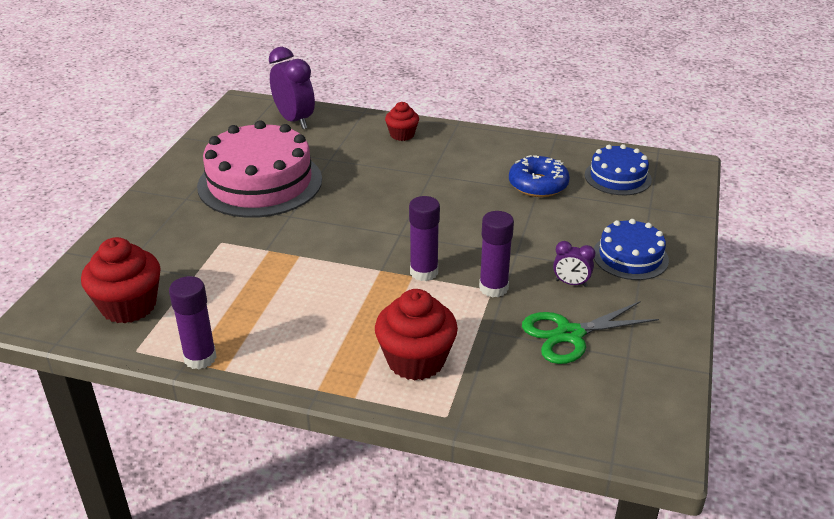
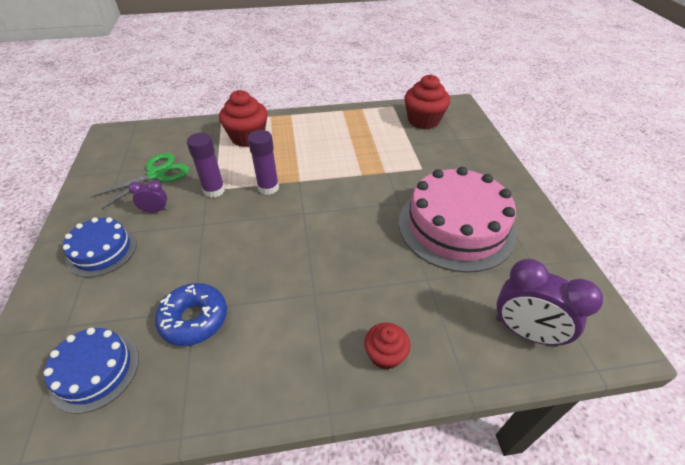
camera: 155 degrees right, 10 degrees up
purple glue stick [169,276,217,370] -> none

